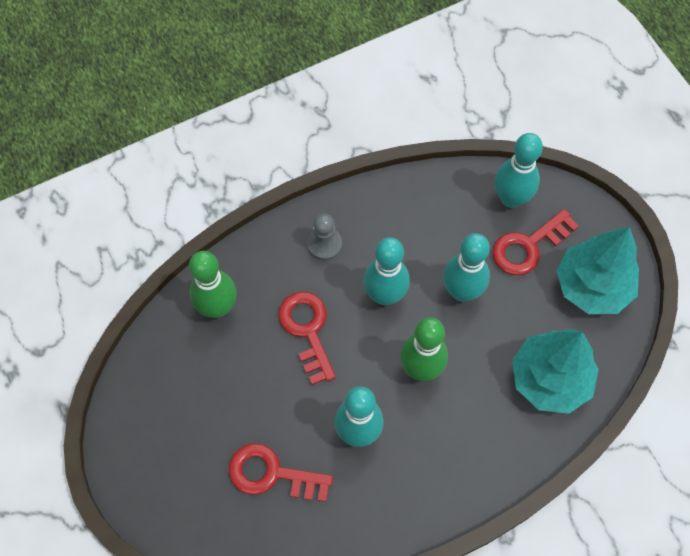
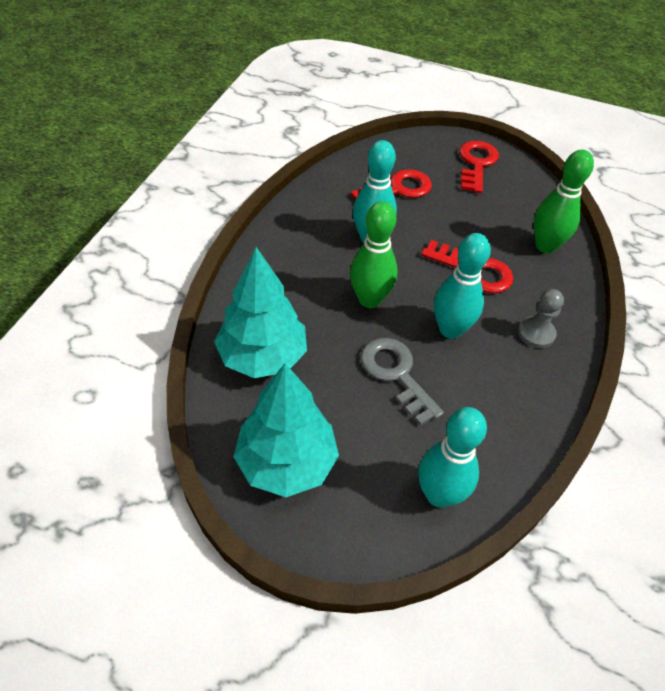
camera: 135 degrees right, 15 degrees down
turquoise bowling pin [443,233,490,301] -> grey key [361,338,444,426]
red key [492,209,579,275] -> red key moved to [459,141,499,193]

